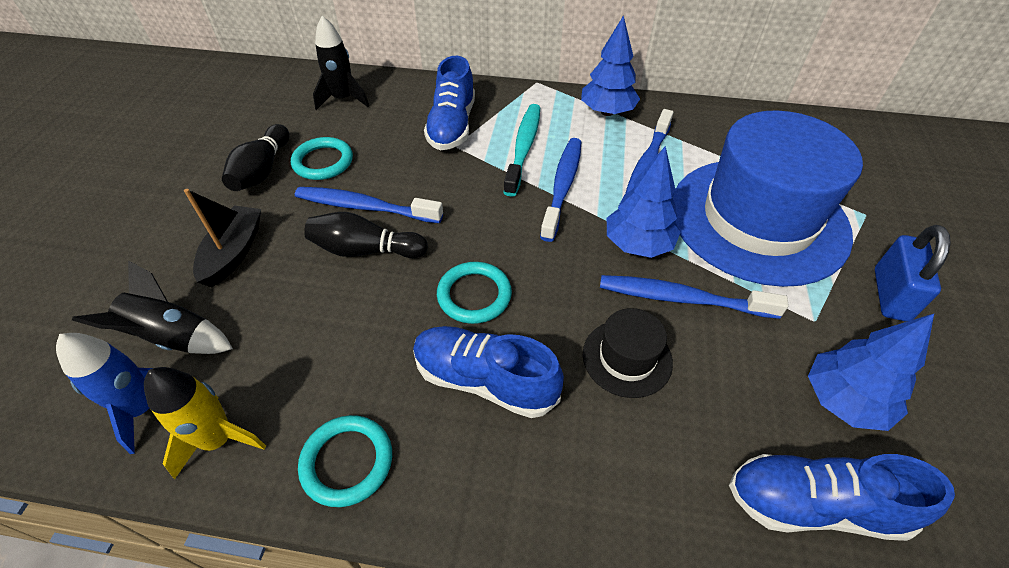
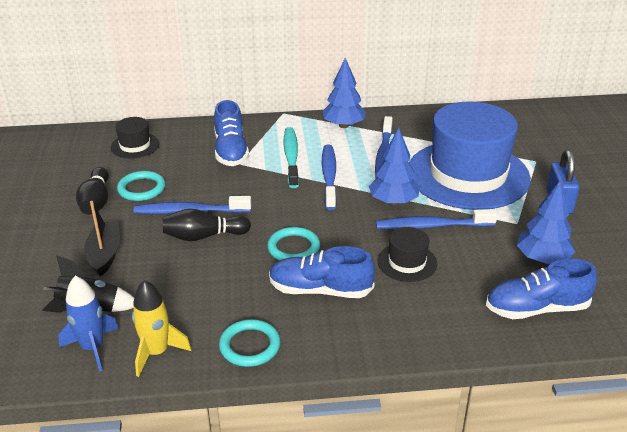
camera: 15 degrees left, 15 degrees down
black rocket [313,16,369,110] -> black hat [110,117,159,159]

